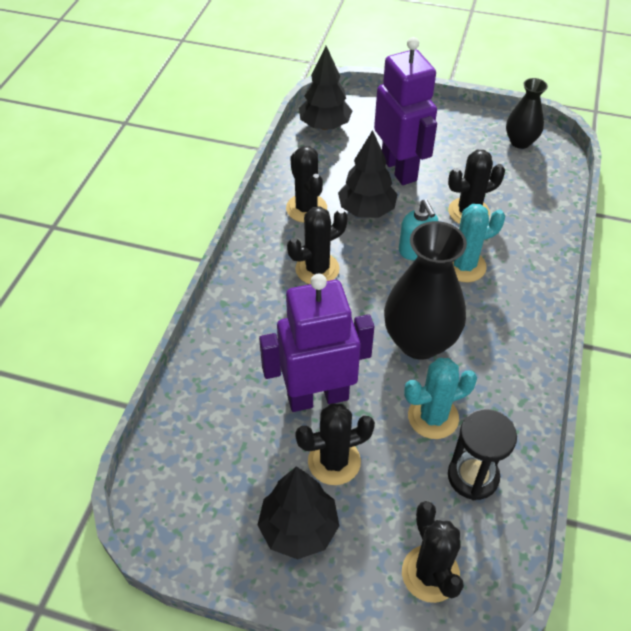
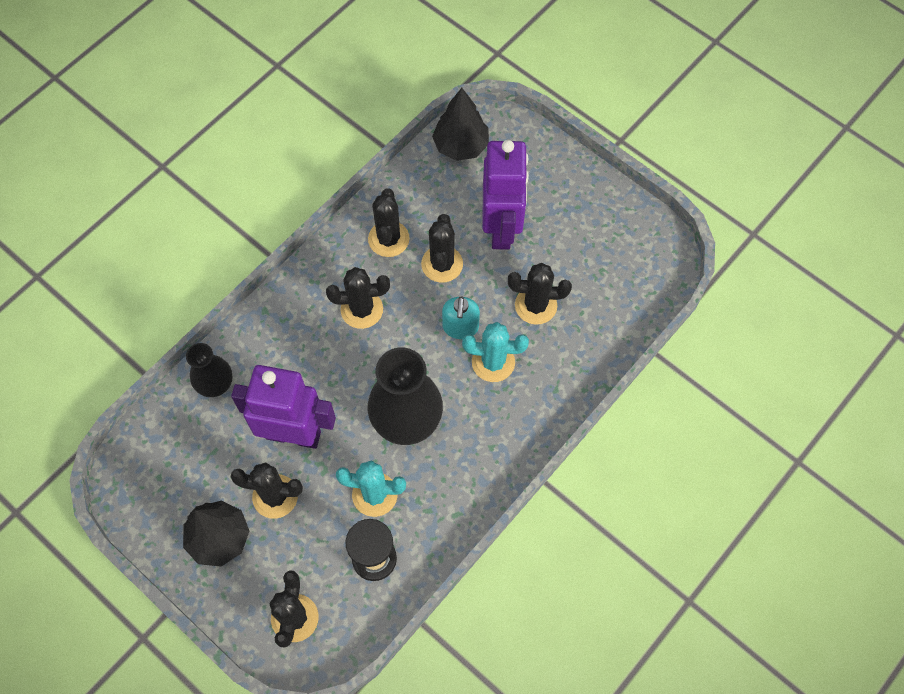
camera: 25 degrees right, 15 degrees up
black tree [338,130,398,218] -> black cactus [421,214,463,283]
black vase [506,78,548,149] -> black vase moved to [186,343,233,397]

